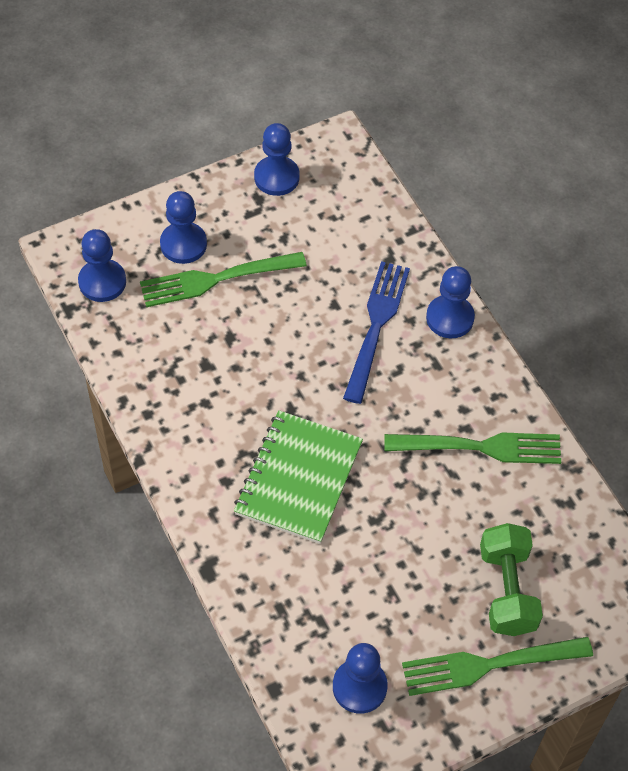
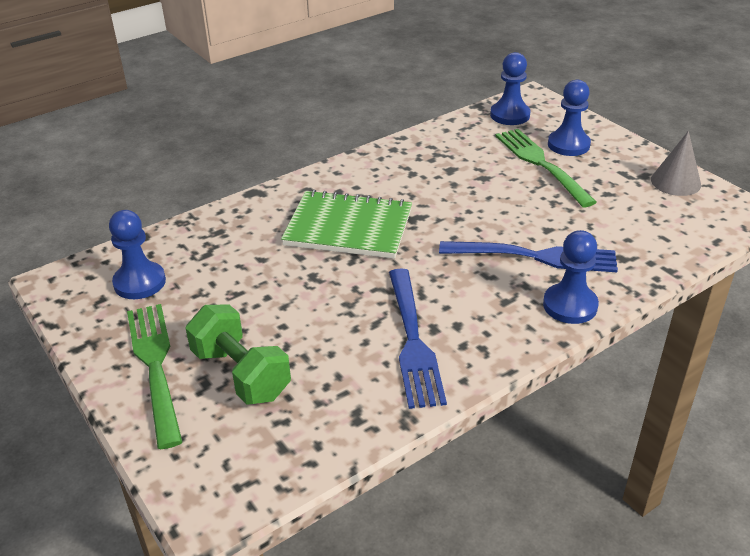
camera: 85 degrees right, 20 degrees down
blue pawn [254,123,300,196] -> grey cone [651,131,701,196]
green fork [384,432,561,464] -> blue fork [389,268,447,409]
green dumbbell [480,523,543,636] -> green dumbbell turned 60 degrees clockwise [185,305,291,405]

